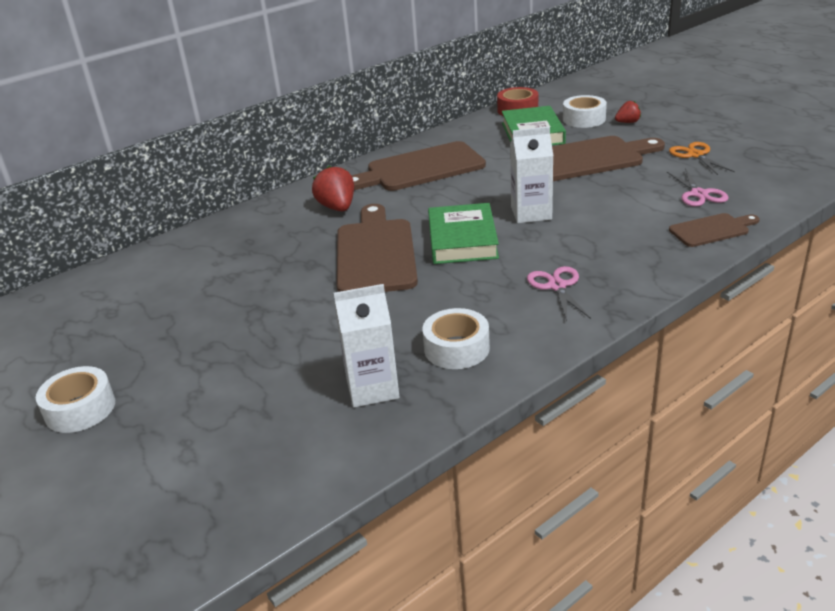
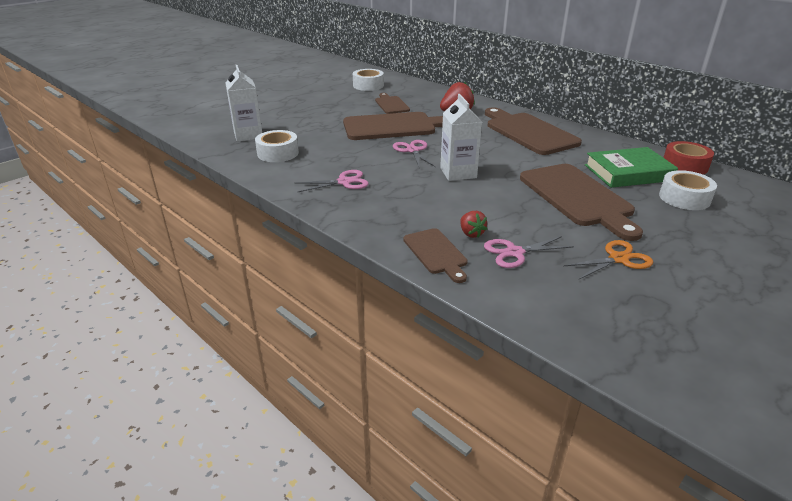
camera: 80 degrees right, 0 degrees up
white tape [36,366,115,433] -> white tape moved to [353,69,384,91]
green book [428,203,499,264] -> pink scissors [393,140,435,167]
red strawberry [615,101,641,123] -> red strawberry moved to [460,211,487,238]
none -> brown cutting board [375,93,410,114]

